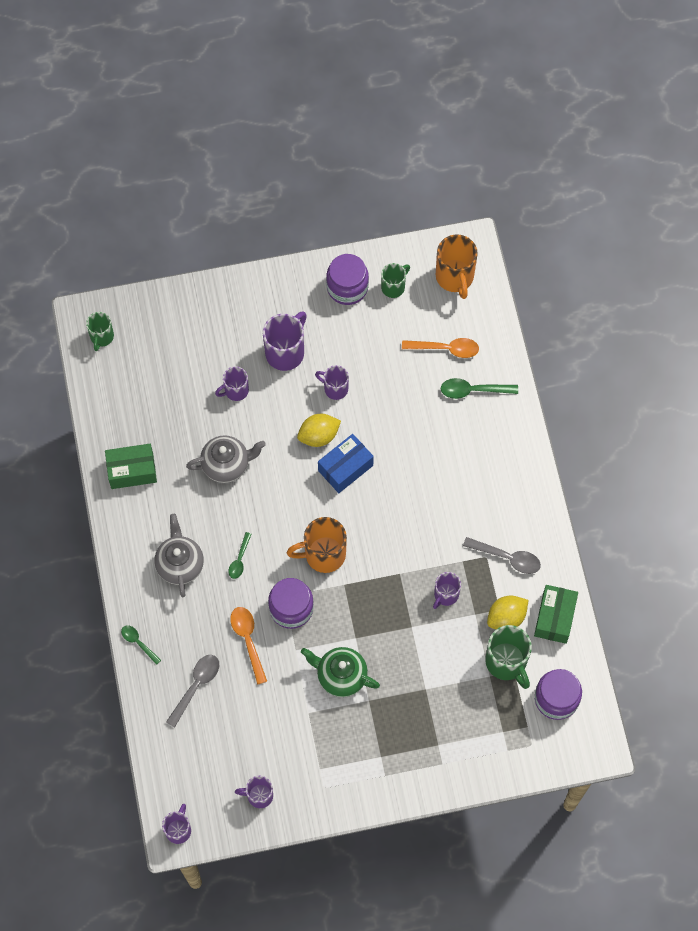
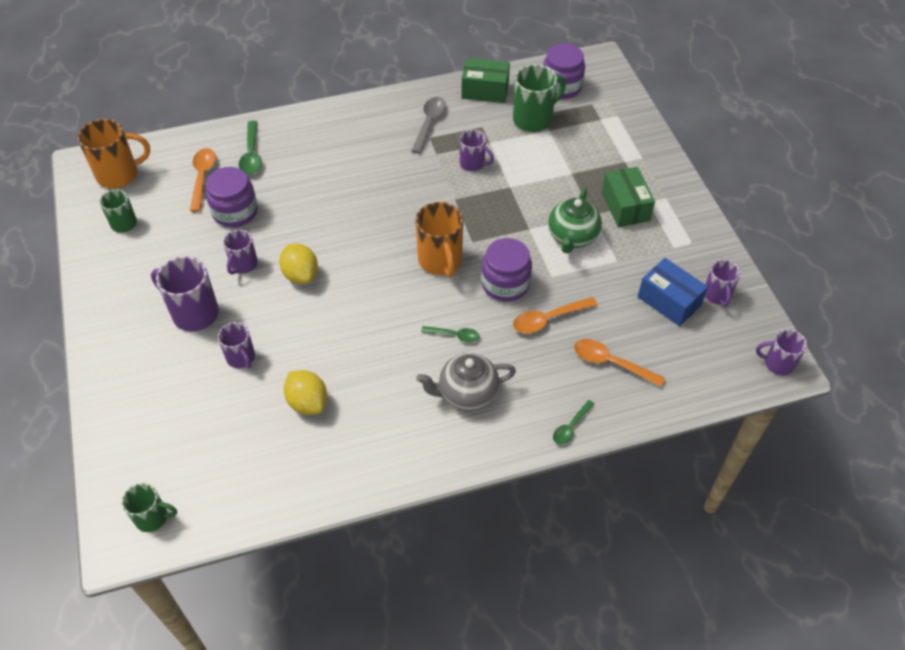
camera: 95 degrees left, 15 degrees down
green box [105,444,157,489] -> green box moved to [602,167,655,227]
grey spoon [166,655,219,728] -> orange spoon [574,339,665,387]
grey teapot [186,435,266,483] -> none
blue box [318,434,374,493] -> blue box moved to [638,258,708,326]
purple jar [326,254,369,305] -> purple jar moved to [206,167,258,227]
yellow lemon [487,595,528,629] -> yellow lemon moved to [284,370,327,415]

